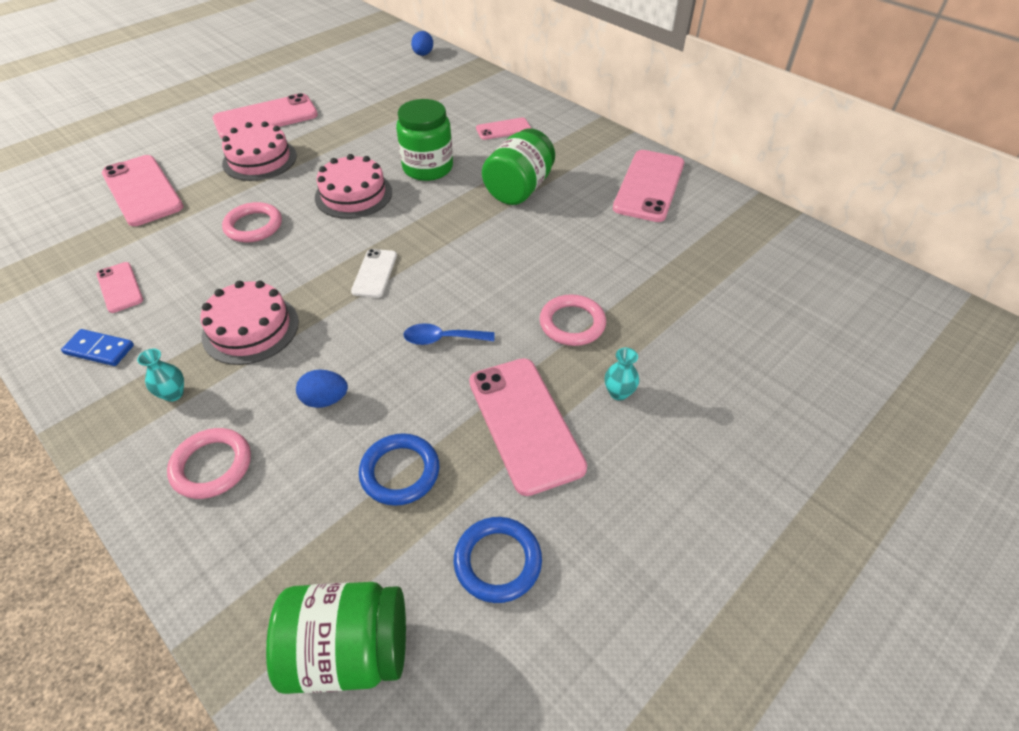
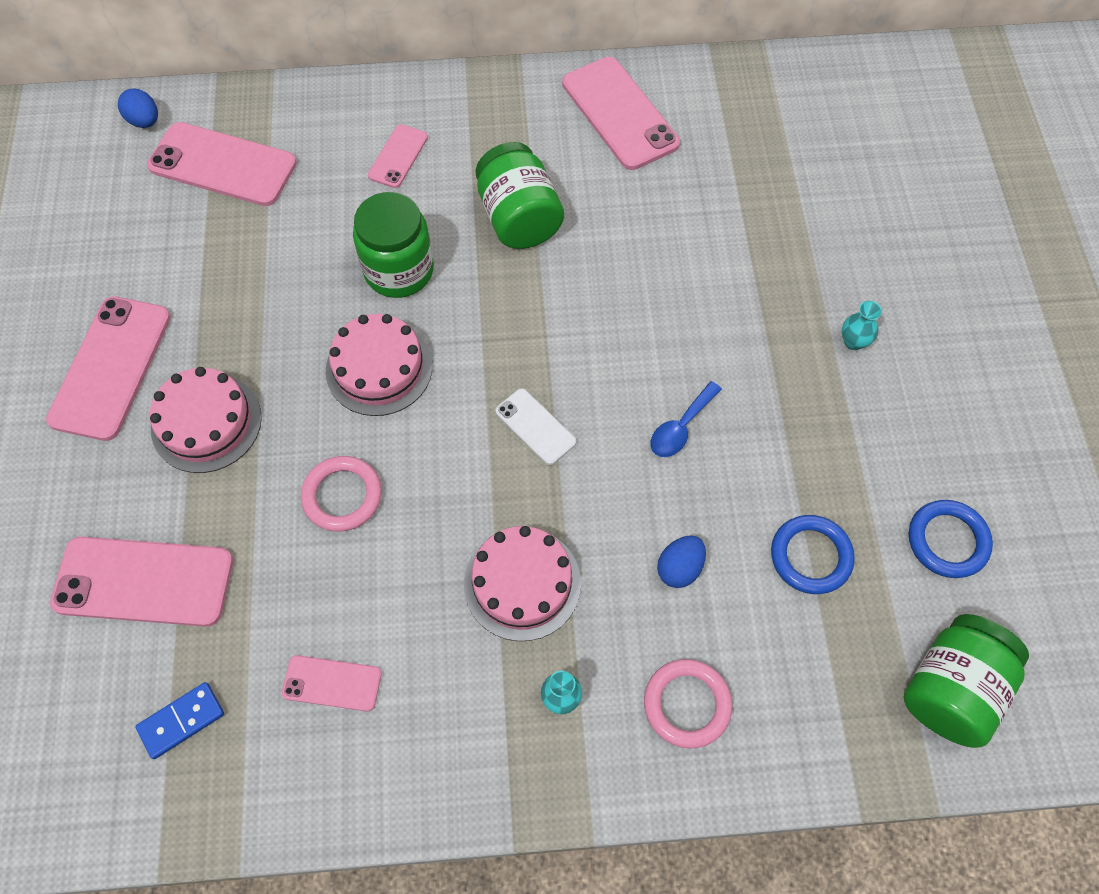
camera: 50 degrees left, 15 degrees up
blue domino [61,329,134,366] -> blue domino moved to [135,682,224,759]
pink phone [469,358,587,496] -> pink phone moved to [147,122,297,206]
pink ring [539,294,606,346] -> none

